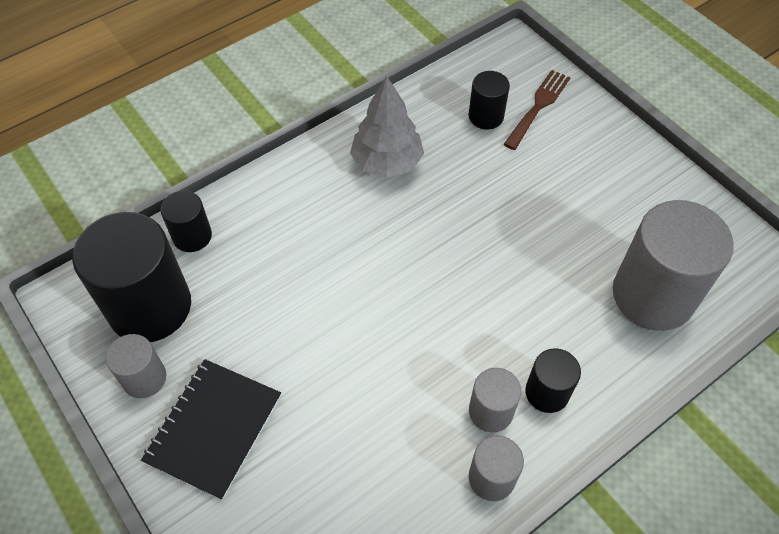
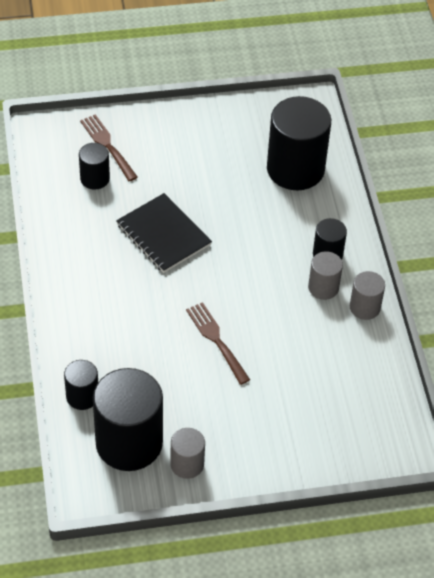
camera: 65 degrees left, 5 degrees down
black notebook [141,359,281,500] -> black notebook moved to [116,193,212,273]
grey tree [350,76,424,178] -> none
grey cylinder [613,200,734,331] -> black cylinder [267,96,331,190]
none -> brown fork [186,302,250,385]

